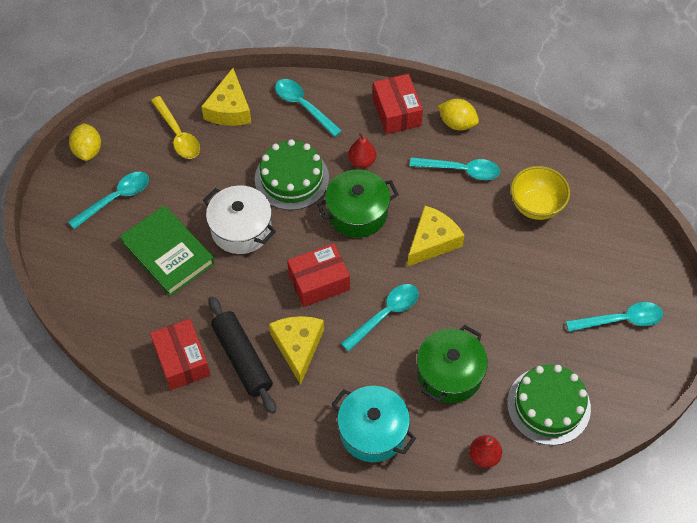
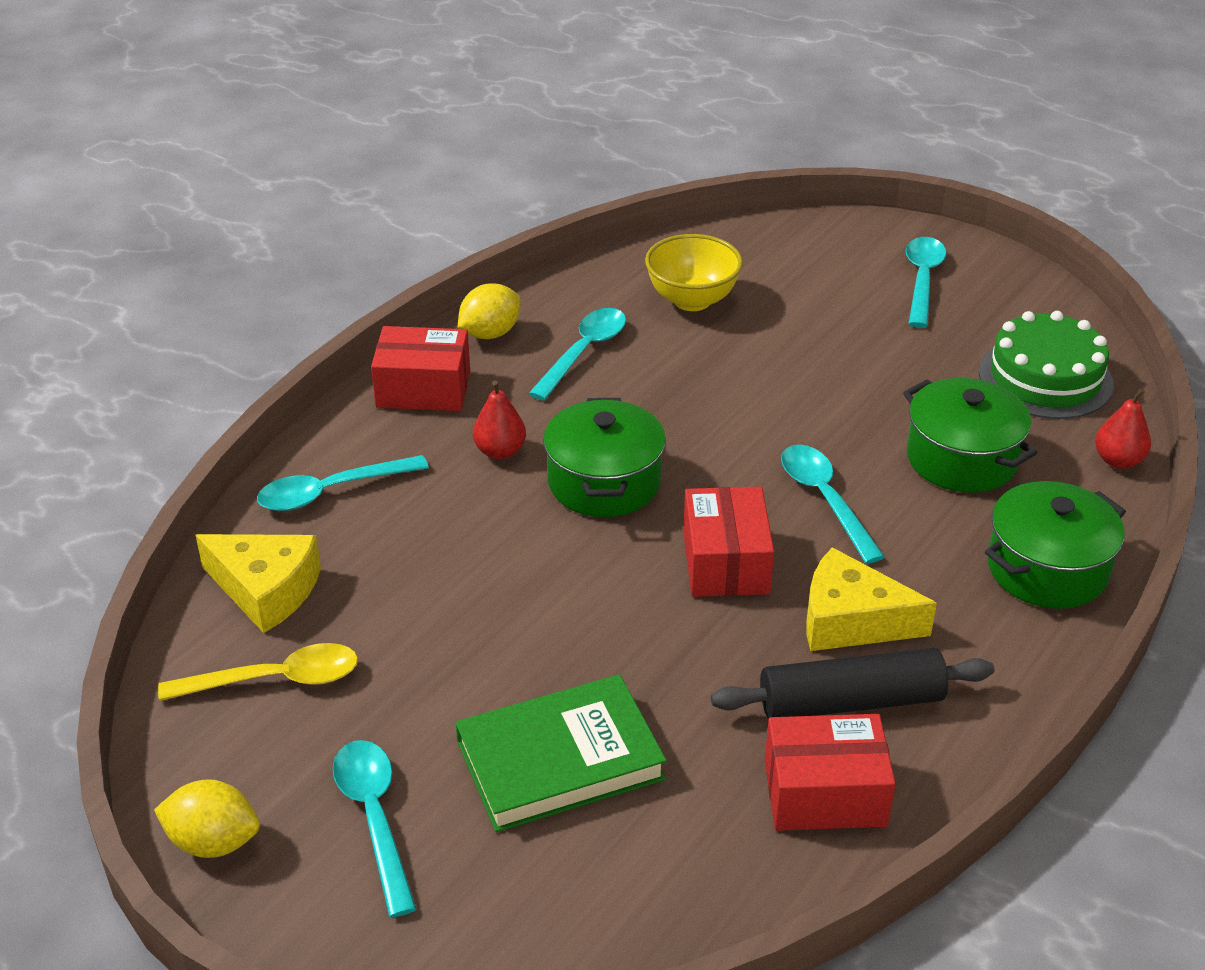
camera: 70 degrees left, 20 degrees down
white pot [203,185,276,254] -> none
green cake [255,139,329,210] -> none
turquoise pot [331,386,416,462] -> green pot [985,481,1126,609]
yellow cheese [407,205,465,267] -> none

